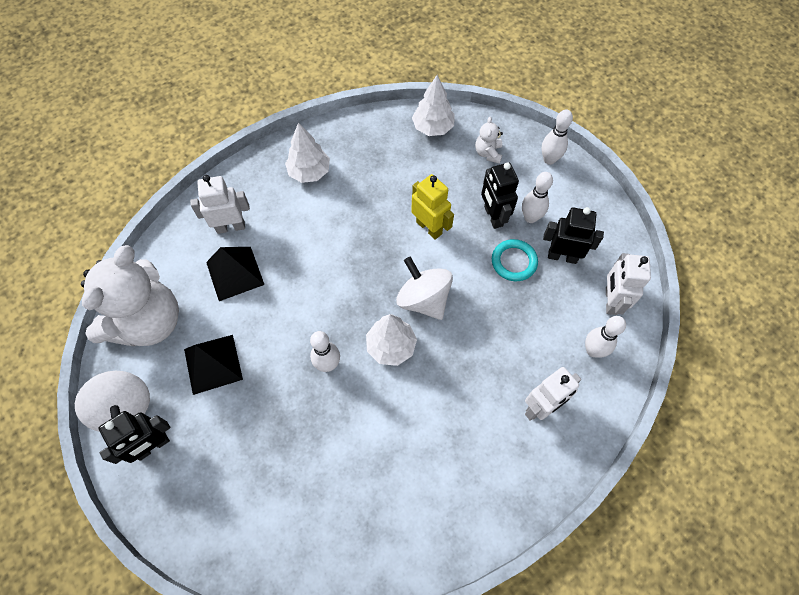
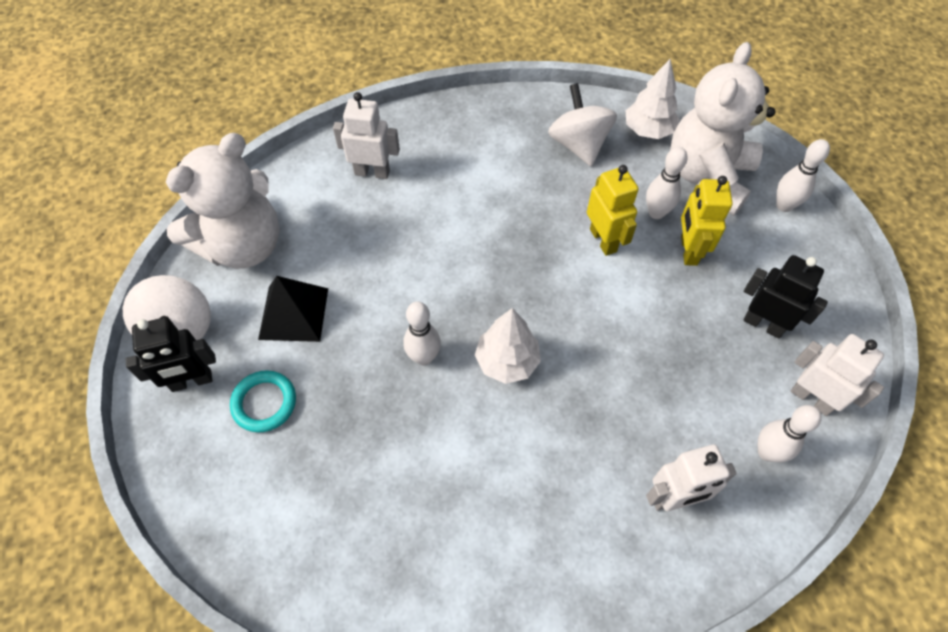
camera: 20 degrees right, 5 degrees down
black pyramid [206,247,265,301] -> none
white tree [285,123,330,183] -> none
white spinning top [396,257,453,320] -> white spinning top moved to [548,83,617,166]
white teddy bear [475,116,503,164] -> white teddy bear [670,42,775,216], size x2.48
black robot [481,162,519,229] -> yellow robot [681,176,733,266]
turquoise ring [492,239,538,281] -> turquoise ring moved to [230,370,296,432]
white bowling pin [522,172,553,223] -> white bowling pin moved to [646,147,688,219]
white robot [606,253,651,315] -> white robot turned 105 degrees clockwise [791,334,884,416]

